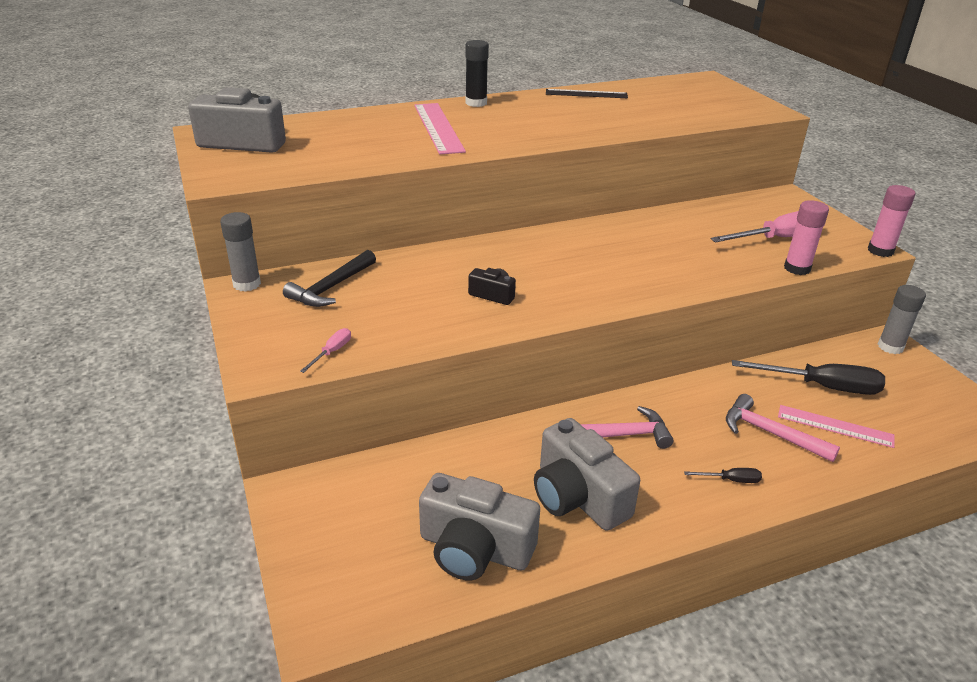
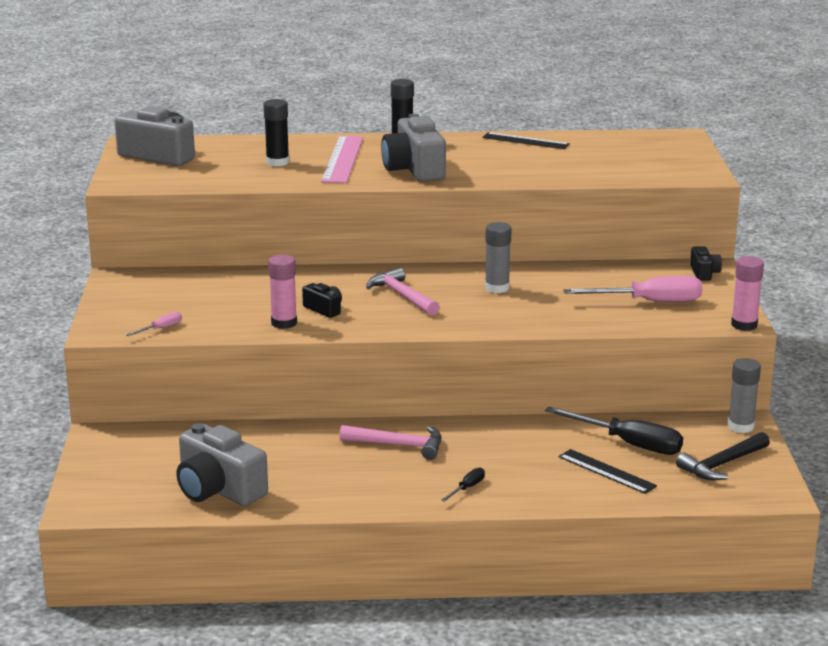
camera: 20 degrees right, 10 degrees down
grey glue stick [220,212,261,292] -> grey glue stick moved to [485,222,511,293]
black hammer [283,250,376,307] -> black hammer moved to [676,432,770,480]
grey camera [534,418,640,531] -> grey camera moved to [381,114,446,182]
black screwdriver [684,468,762,483] -> black screwdriver turned 75 degrees counterclockwise [441,468,485,502]
pink hammer [726,394,840,462] -> pink hammer moved to [366,267,440,316]
pink ruler [778,405,895,448] -> black ruler [559,449,657,494]
pink glue stick [784,200,829,275] -> pink glue stick moved to [268,255,297,329]
none -> black glue stick [264,99,289,166]
none -> black camera [690,246,722,281]

